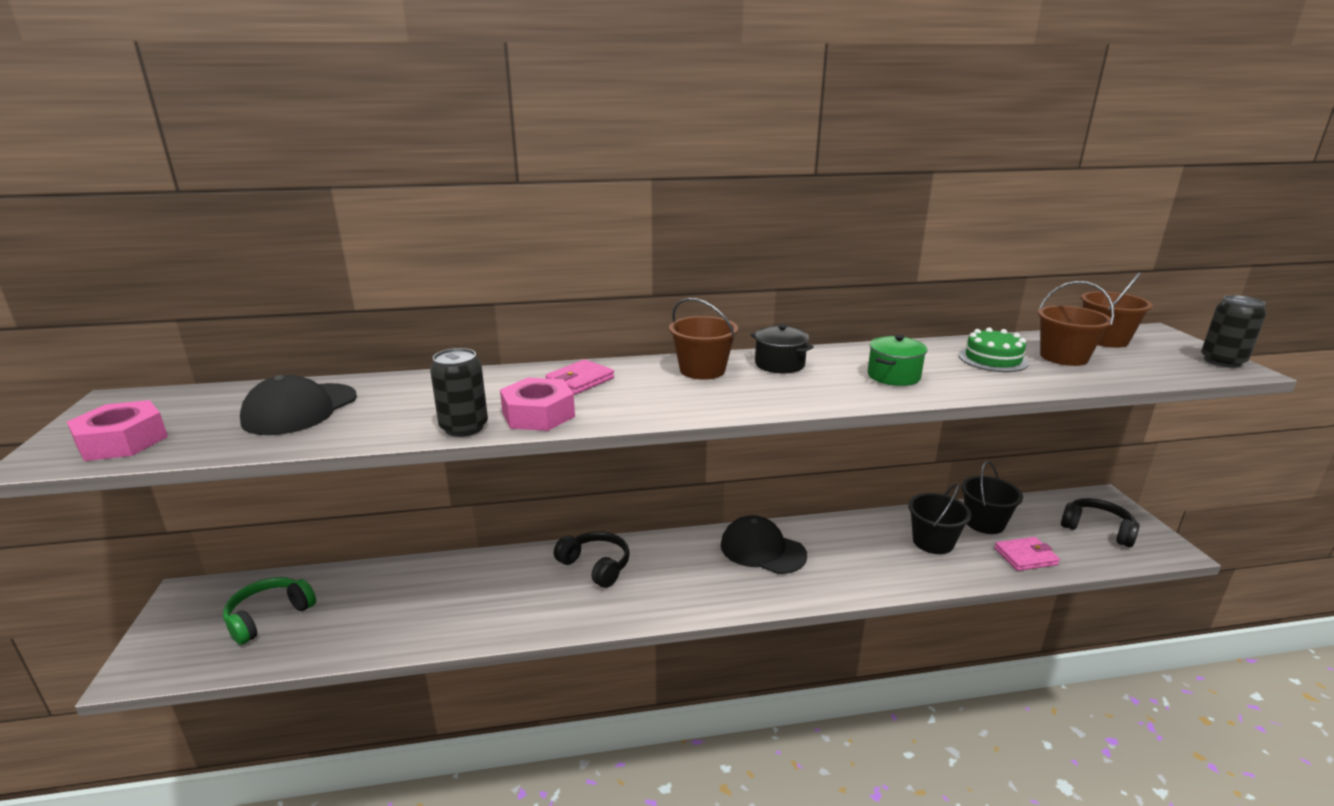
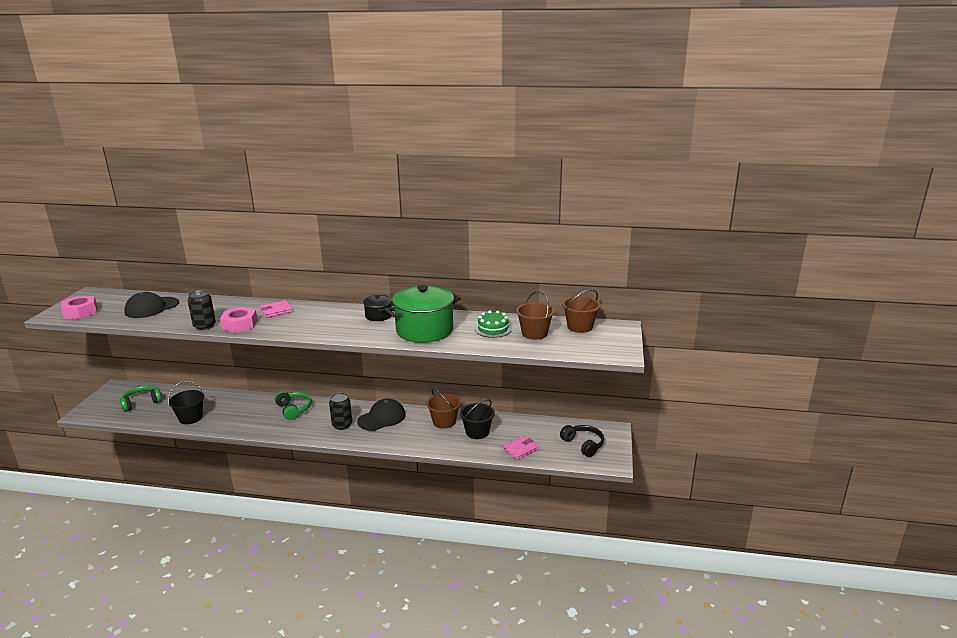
camera: 20 degrees right, 0 degrees up
black headphones [554,531,630,588] -> green headphones [274,391,312,420]
brown bucket [669,298,738,380] -> brown bucket moved to [426,389,461,429]
black cap [721,515,807,574] -> black cap turned 90 degrees clockwise [357,399,406,431]
green pot [868,334,927,386] -> green pot [385,285,461,343], size x2.04
black bucket [961,461,1023,534] -> black bucket moved to [168,381,204,424]
pink wallet [994,537,1060,571] -> pink wallet turned 45 degrees counterclockwise [503,436,538,460]
black can [1201,295,1266,368] -> black can moved to [329,393,352,430]

